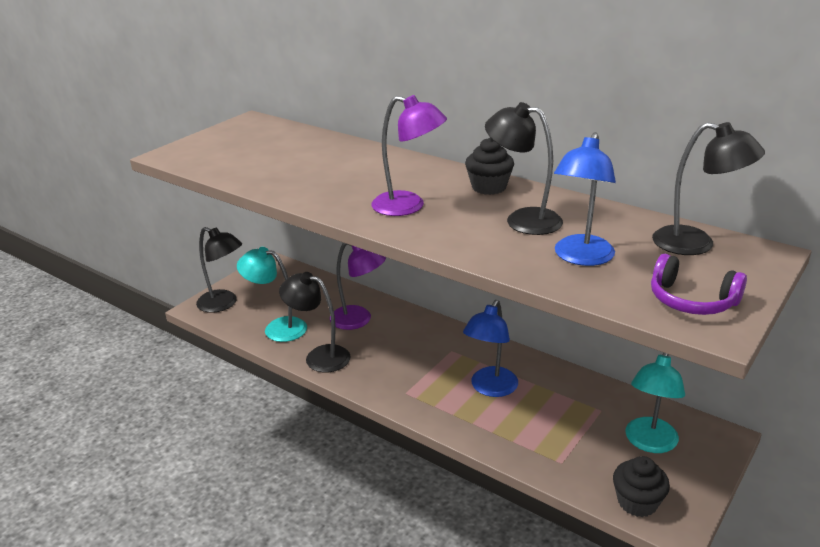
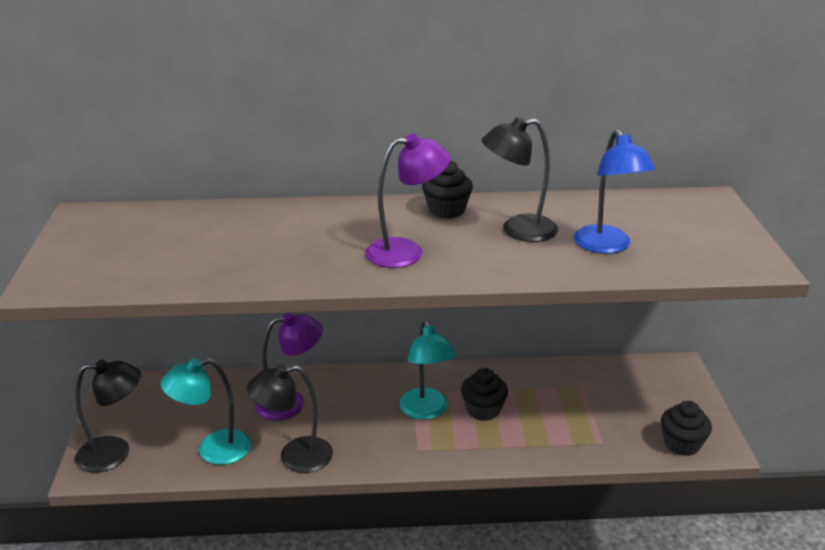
camera: 40 degrees left, 0 degrees up
blue lamp [463,300,518,397] -> black cupcake [461,368,508,421]
turquoise lamp [625,352,685,453] -> turquoise lamp moved to [399,320,456,420]
purple headphones [651,254,747,315] -> none
black lamp [652,122,765,255] -> none

